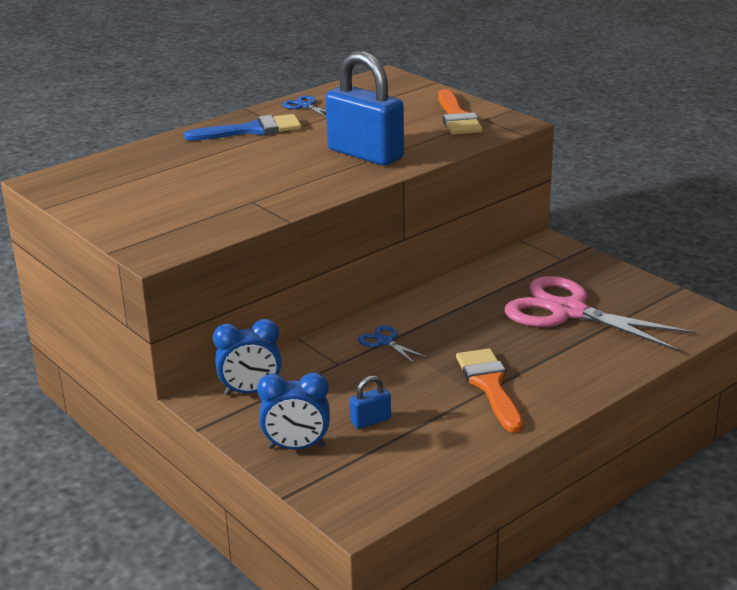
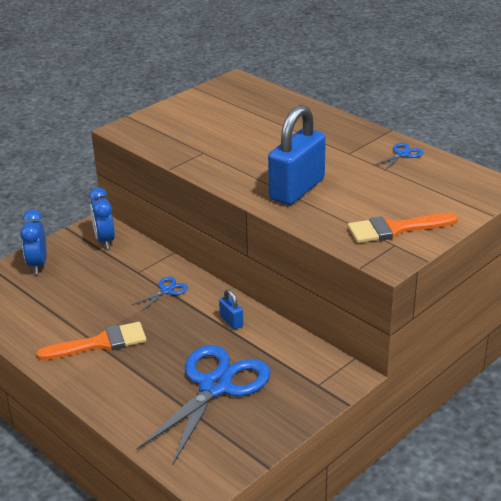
camera: 85 degrees right, 5 degrees up
blue brush [184,114,302,141] -> none
blue padlock [350,376,391,429] -> blue padlock moved to [219,289,243,330]
pink scissors [505,276,695,352] -> blue scissors [137,345,271,466]

